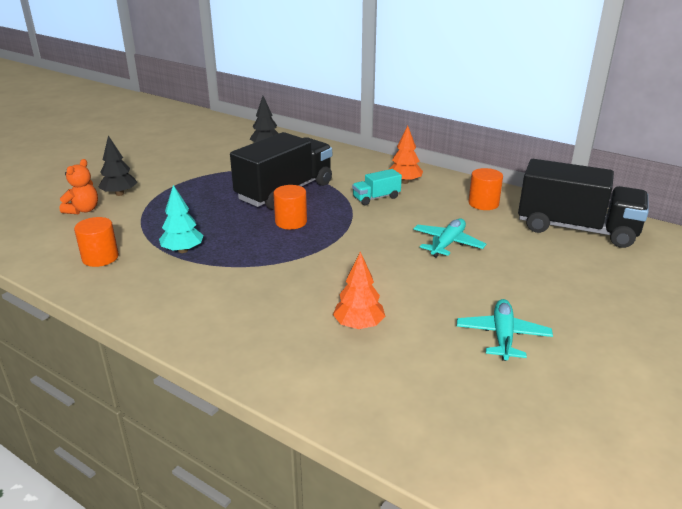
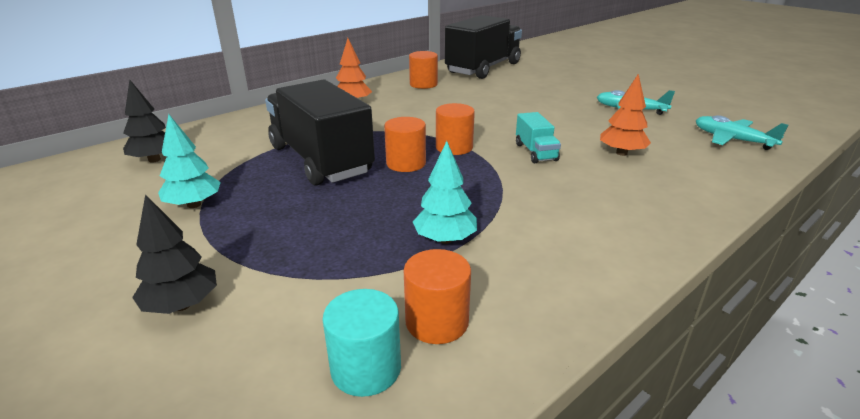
camera: 75 degrees left, 0 degrees up
orange teddy bear [60,159,98,214] -> none
turquoise truck [352,169,402,205] -> turquoise truck moved to [516,112,561,163]
turquoise plane [413,218,486,258] -> turquoise plane moved to [696,115,789,150]
none -> turquoise tree [158,114,221,208]
none -> turquoise cylinder [322,289,401,397]
none -> orange cylinder [436,103,475,155]

